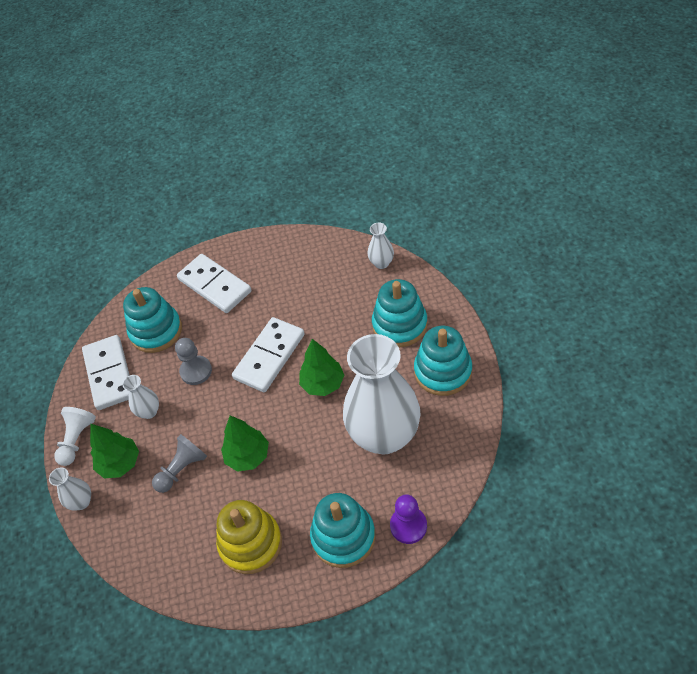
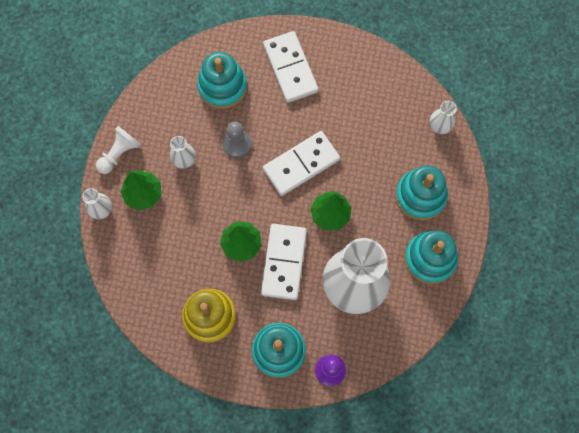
camera: 20 degrees right, 20 degrees up
white domino [82,335,130,410] -> white domino moved to [261,224,307,300]
grey pawn [152,434,207,493] -> none

